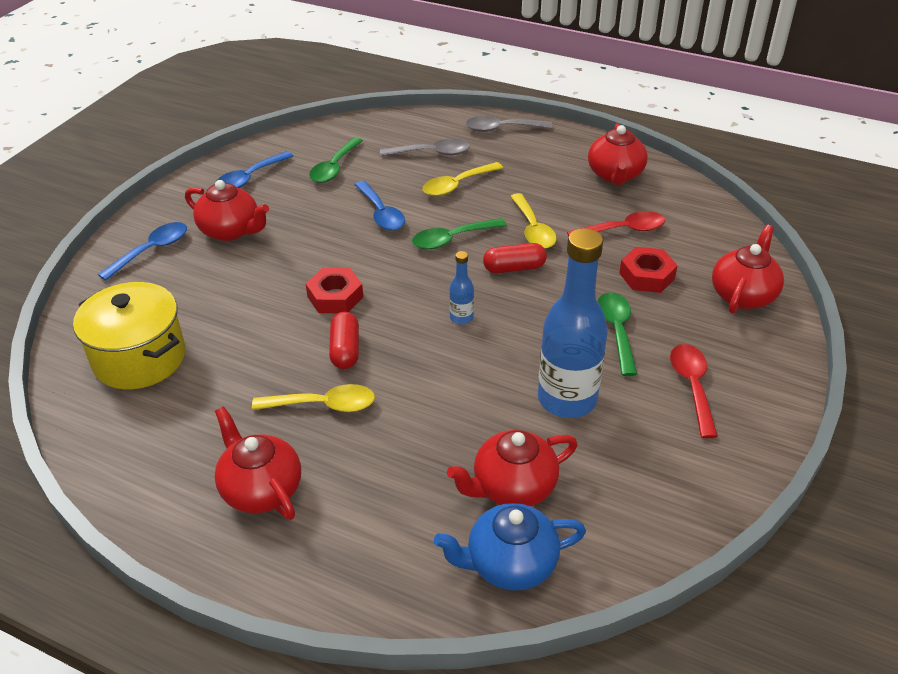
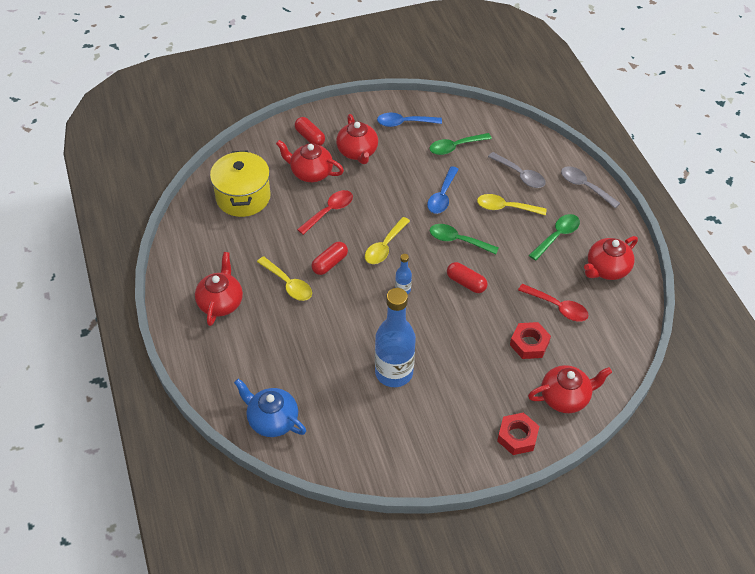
camera: 45 degrees right, 10 degrees up
blue spoon [98,222,187,281] -> red capsule [295,117,325,146]
red nut [305,268,363,313] -> red nut moved to [497,412,539,455]
red teapot [447,430,577,506] -> red teapot moved to [276,140,344,182]
yellow spoon [510,193,556,249] -> yellow spoon moved to [365,217,410,264]
green spoon [597,292,637,376] -> green spoon moved to [529,214,580,261]
red spoon [670,344,718,438] -> red spoon moved to [297,190,353,235]

